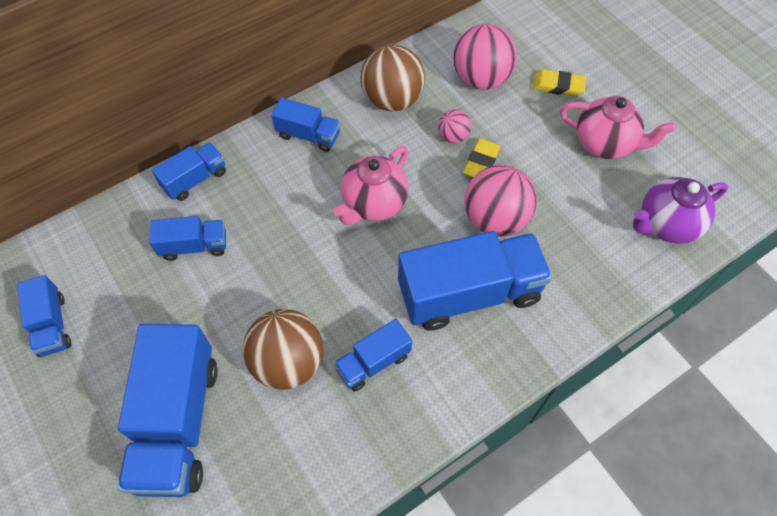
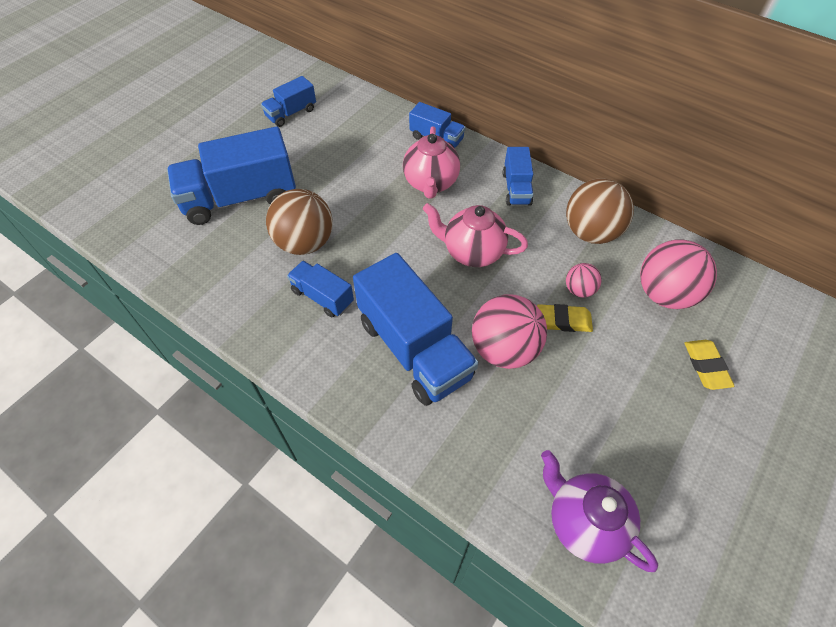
camera: 70 degrees right, 5 degrees down
blue truck [149,216,226,261] -> none
pink teapot [560,96,676,159] -> pink teapot moved to [403,126,460,199]

